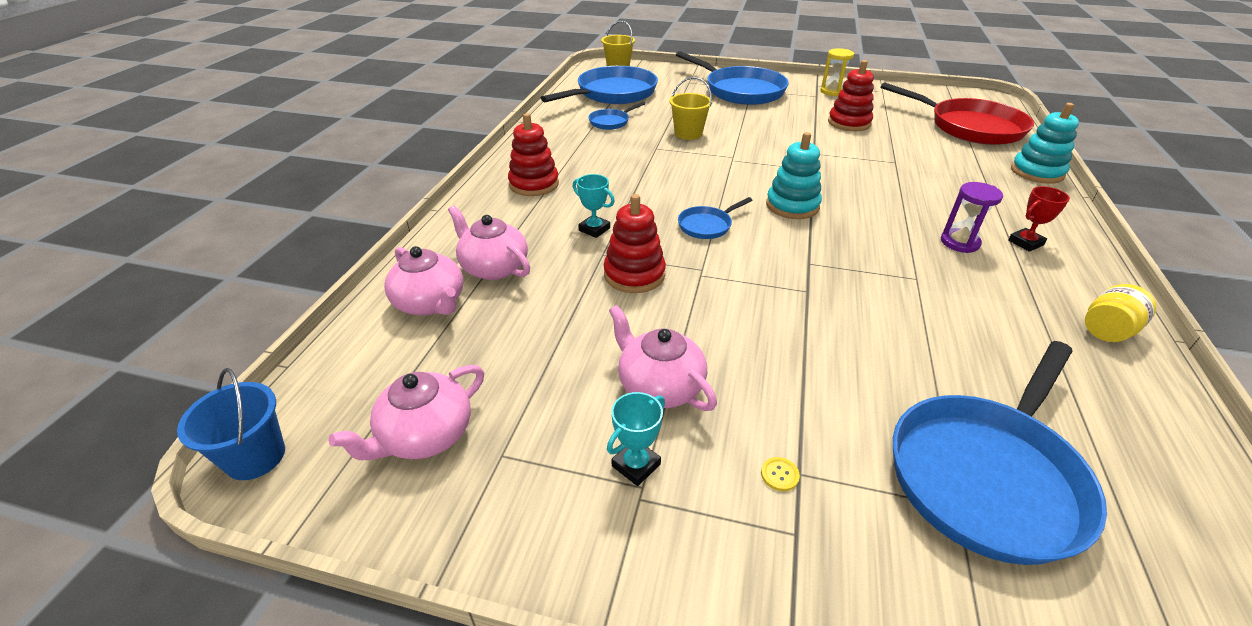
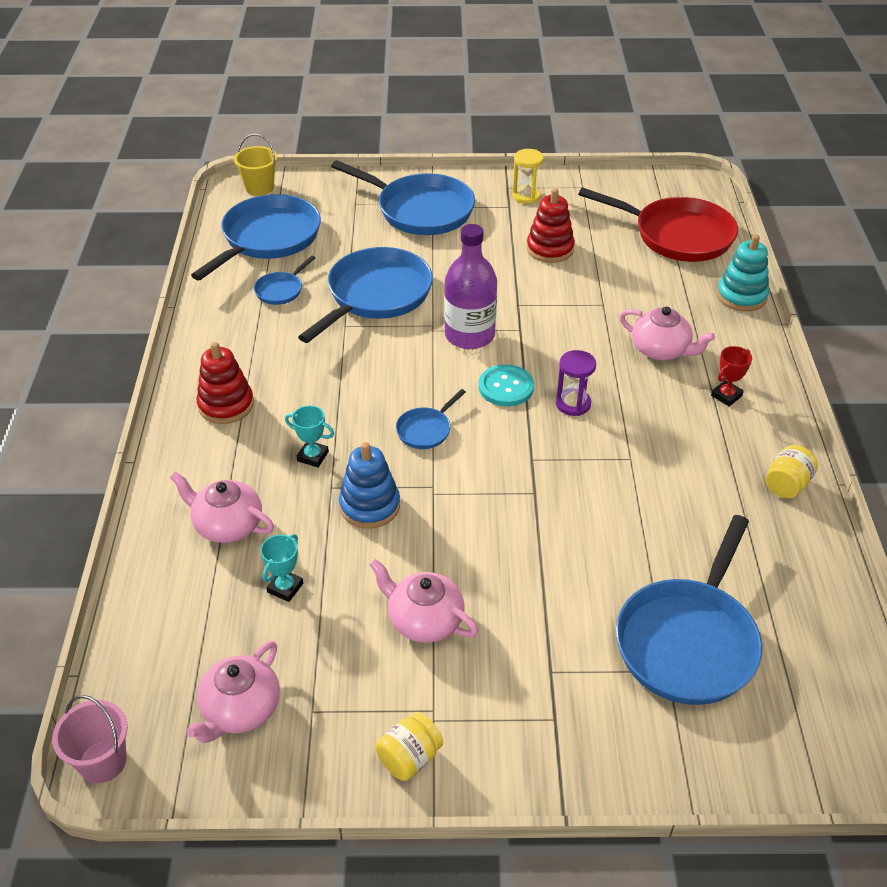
camera: 15 degrees left, 5 degrees up
blue bucket [177,368,285,480] -> pink bucket [52,695,128,783]
pink teapot [384,246,463,315] -> pink teapot moved to [620,306,715,360]
red stacking toy [604,194,666,293] -> blue stacking toy [339,442,400,529]
turquoise trophy [607,392,665,486] -> turquoise trophy moved to [260,534,303,602]
yellow bucket [669,77,712,140] -> blue pan [298,247,433,343]
yellow button [761,457,800,491] -> none
turquoise stacking toy [766,132,822,219] -> turquoise button [479,364,534,406]
purple hourglass [941,182,1003,253] -> purple hourglass moved to [556,350,596,416]
none -> yellow jar [375,712,443,781]
none -> purple bottle [444,224,497,349]

